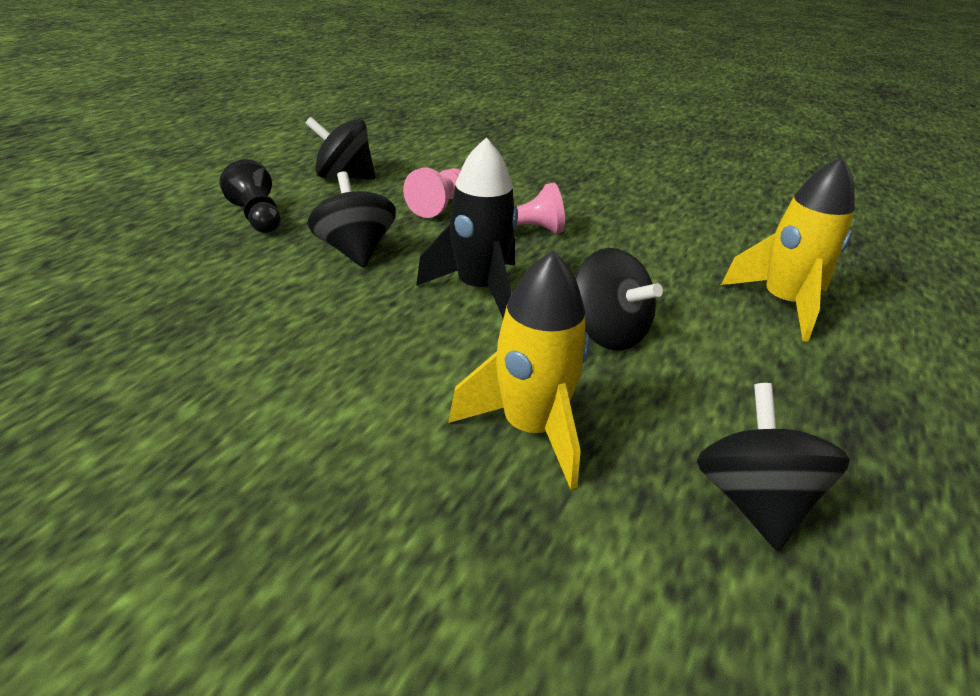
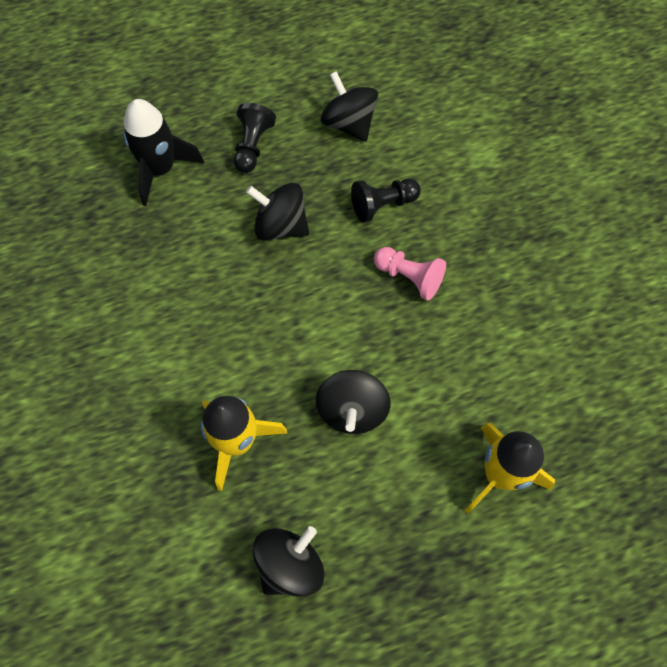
camera: 45 degrees right, 30 degrees up
black spinning top [307,171,396,268] -> black spinning top turned 90 degrees counterclockwise [246,183,309,241]
pink pawn [403,168,461,218] -> black pawn [351,179,421,223]
black rocket [416,137,518,318] -> black rocket moved to [123,99,204,206]

